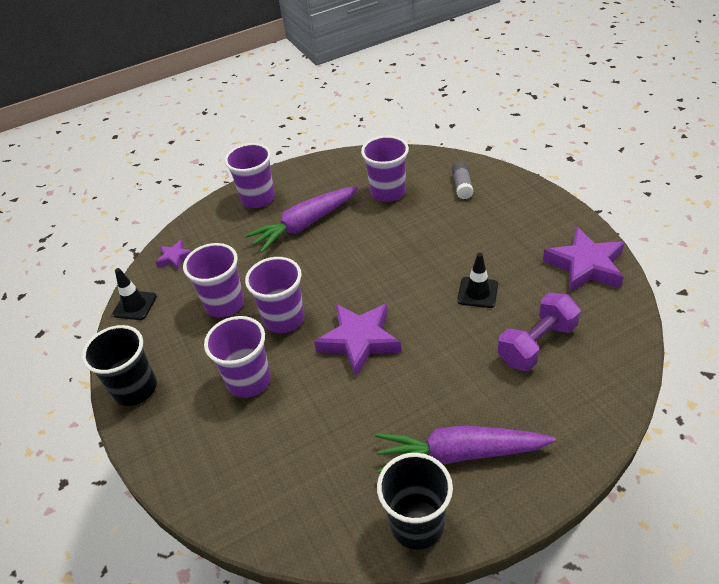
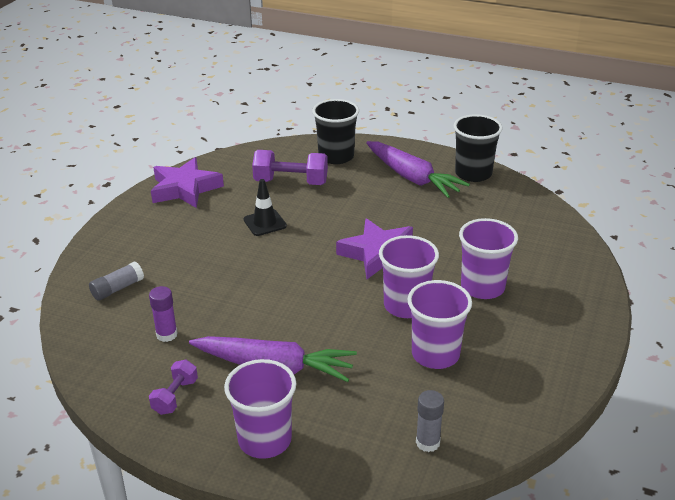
camera: 135 degrees left, 10 degrees down
black cup [82,325,157,406] -> black cup moved to [312,99,359,164]
black traffic cone [112,268,157,320] -> none
purple star [156,240,192,270] -> grey glue stick [416,390,444,452]
purple cup [361,136,409,202] -> purple glue stick [149,286,178,342]
none -> purple dumbbell [149,360,198,415]

